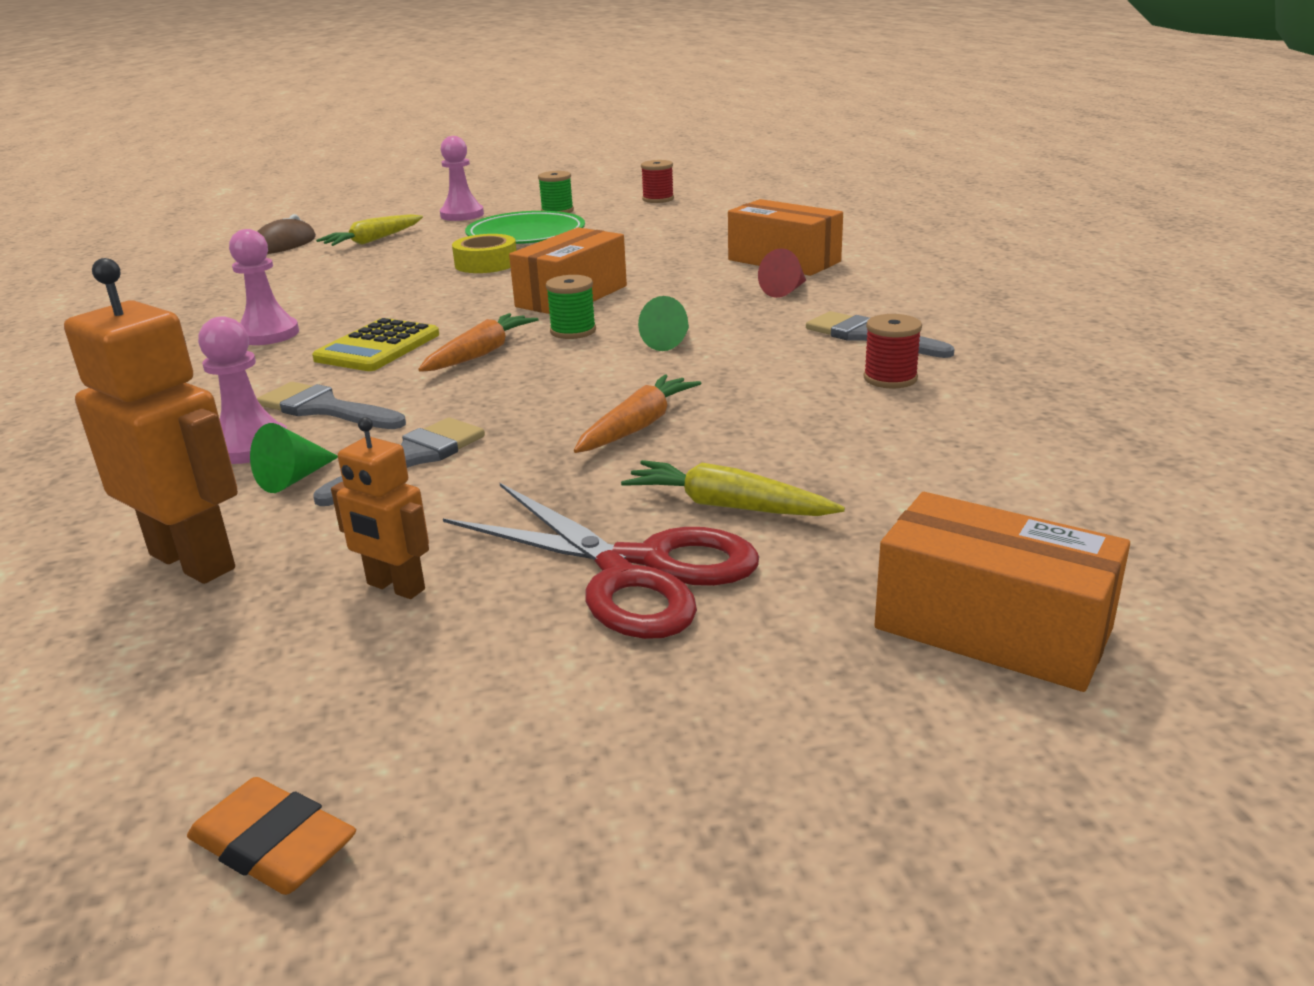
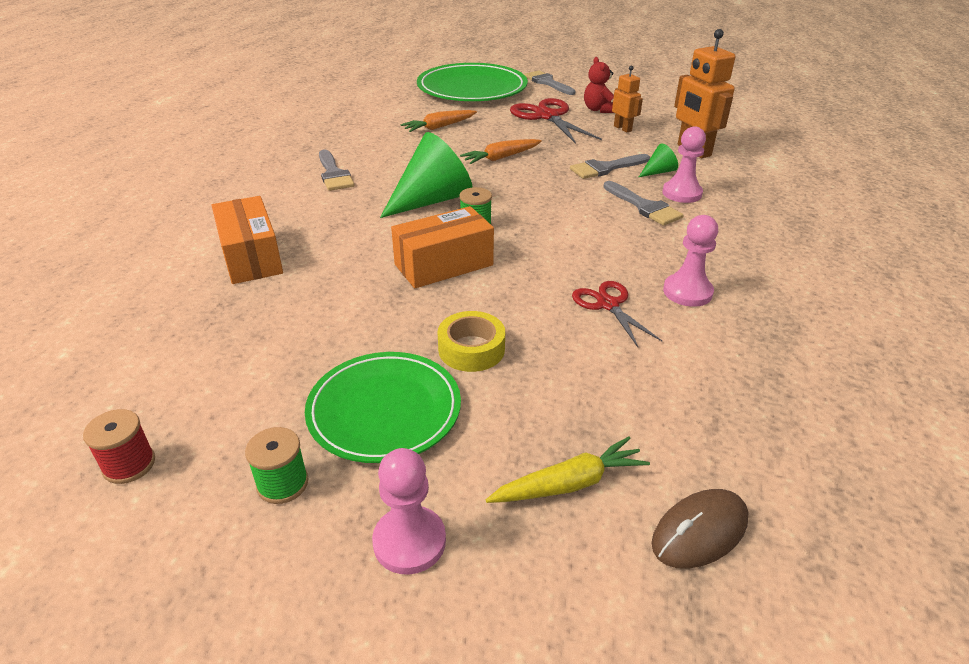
camera: 155 degrees left, 10 degrees up
orange eraser [187,777,356,895] -> none
yellow calculator [312,318,439,371] -> none
orange carrot [418,313,539,372] -> orange carrot moved to [401,110,477,132]
yellow carrot [621,460,845,516] -> none
green cone [638,296,689,351] -> green cone [380,132,473,218], size x2.19
red cone [758,248,806,298] -> none
red spool [863,314,922,388] -> none
orange box [874,492,1130,692] -> green plate [417,63,528,101]
none -> grey brush [524,71,575,95]
none -> red scissors [572,281,662,347]
none -> red teddy bear [584,57,614,113]

